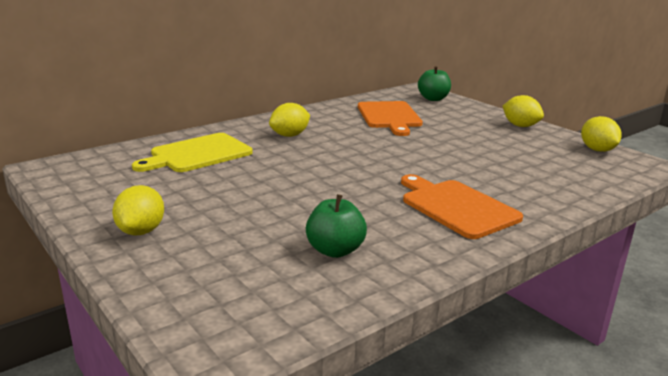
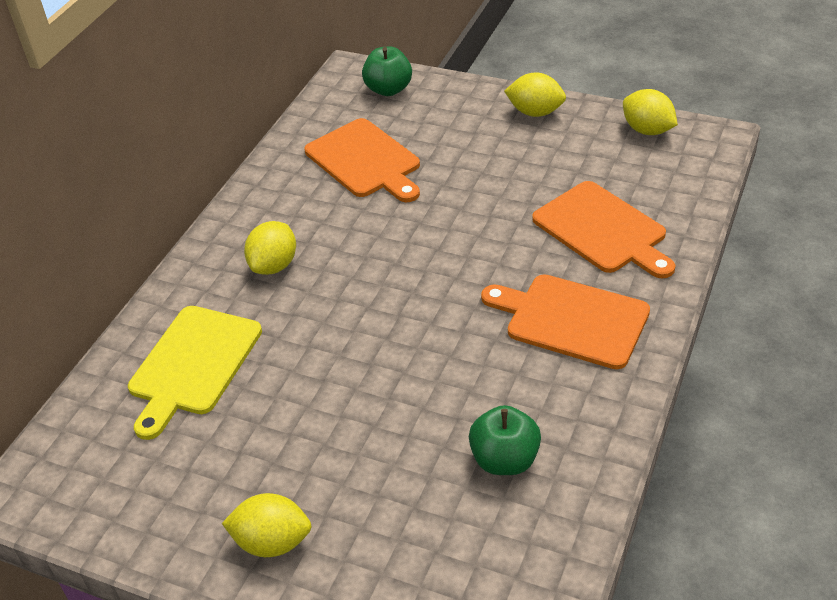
camera: 25 degrees left, 20 degrees up
yellow lemon [112,185,164,236] -> yellow lemon turned 60 degrees counterclockwise [222,493,311,557]
none -> orange cutting board [532,181,676,278]

